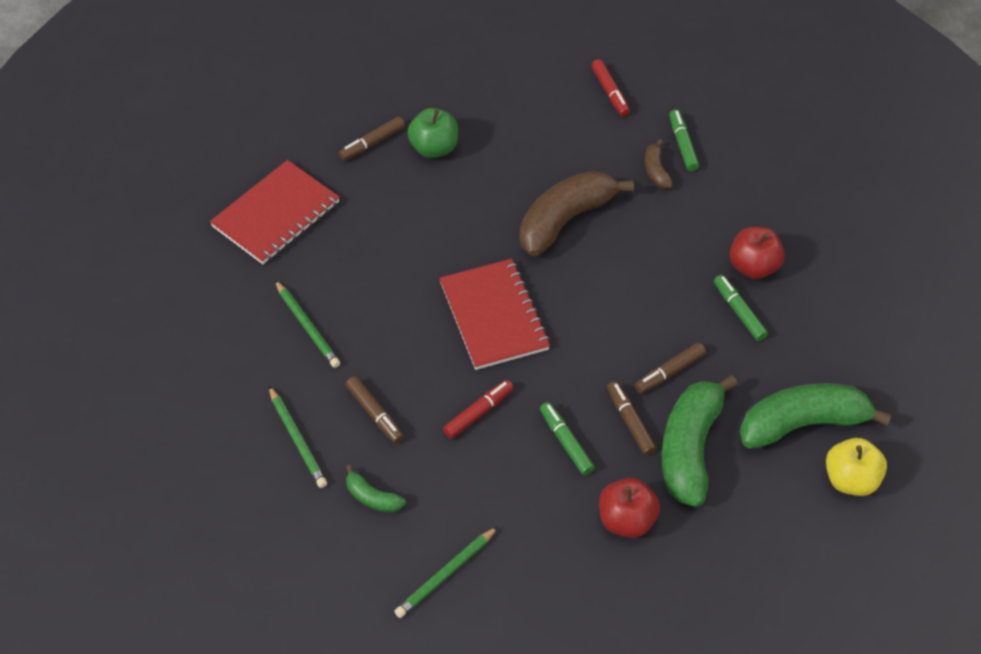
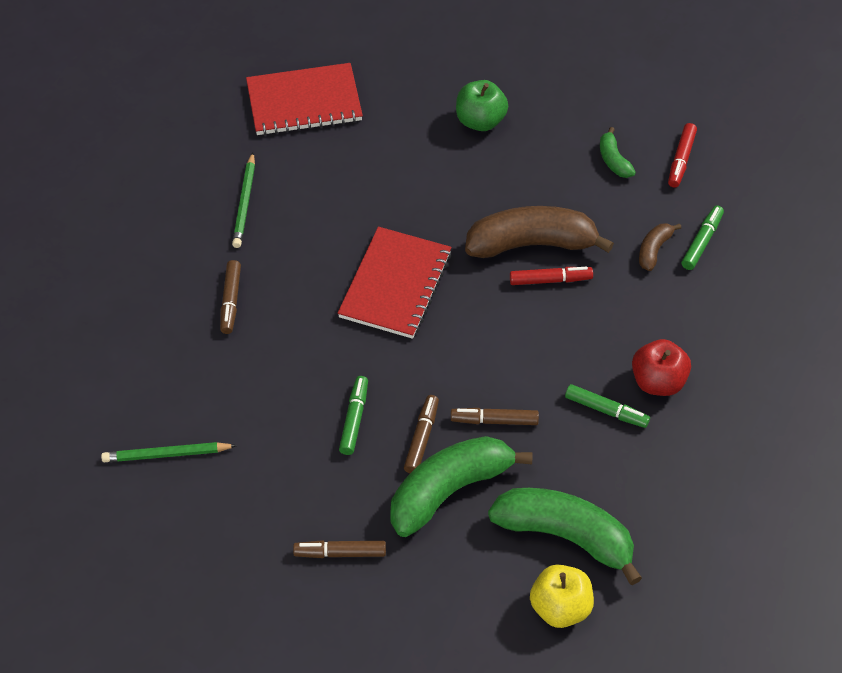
camera: 40 degrees right, 0 degrees up
green pencil [269,386,327,488] -> none
brown marker [339,117,405,161] -> brown marker moved to [293,540,386,558]
green banana [346,465,406,513] -> green banana moved to [600,127,636,178]
red marker [443,380,514,439] -> red marker moved to [510,267,593,285]
red apple [599,478,660,538] -> none
green marker [714,275,768,341] -> green marker turned 105 degrees clockwise [565,384,650,428]

